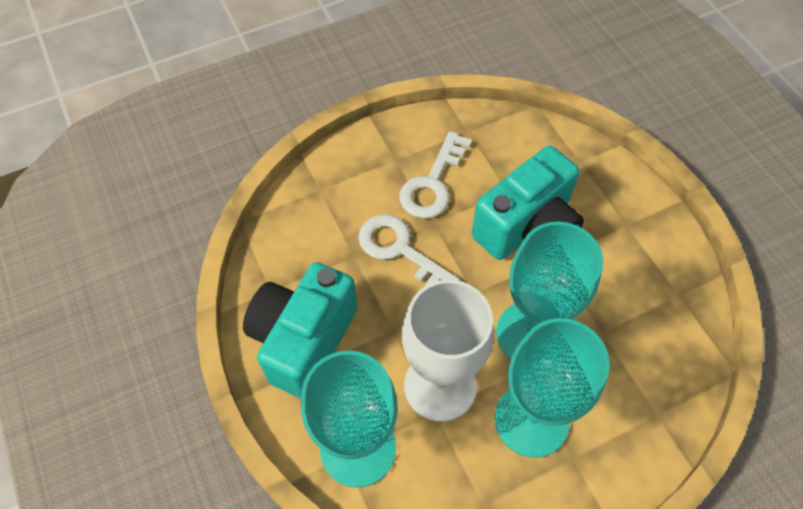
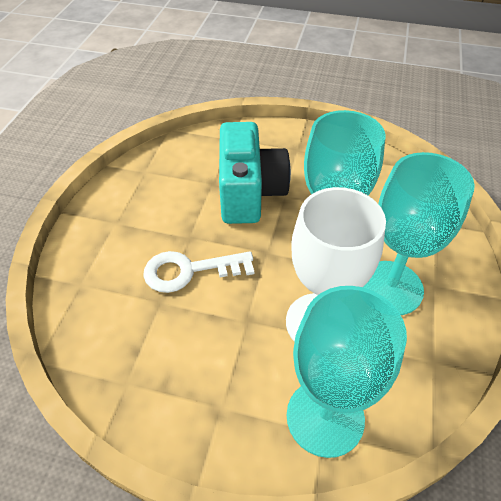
camera: 50 degrees left, 10 degrees down
turquoise camera [243,262,358,398] -> none
white key [399,131,472,219] -> none

